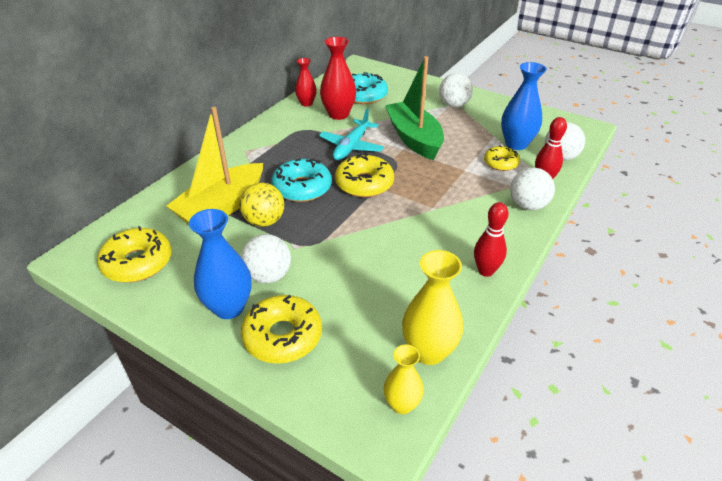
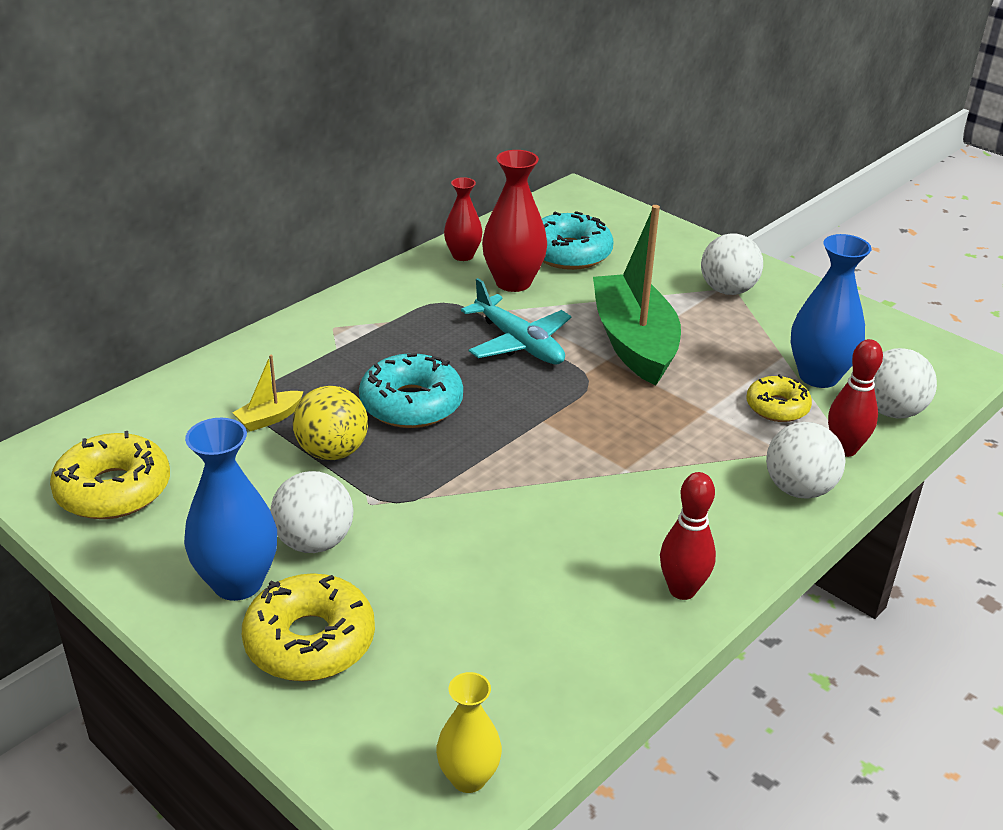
camera: 10 degrees right, 5 degrees down
yellow boat [167,107,263,224] -> yellow boat [233,355,304,431], size x0.41
turquoise plane [319,108,384,160] -> turquoise plane turned 75 degrees counterclockwise [461,278,571,364]
yellow donut [335,153,394,198] -> none
yellow vase [402,250,463,365] -> none

